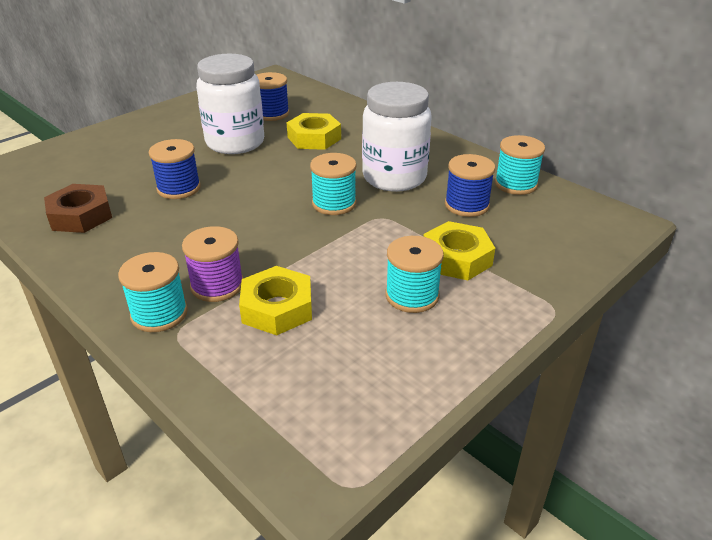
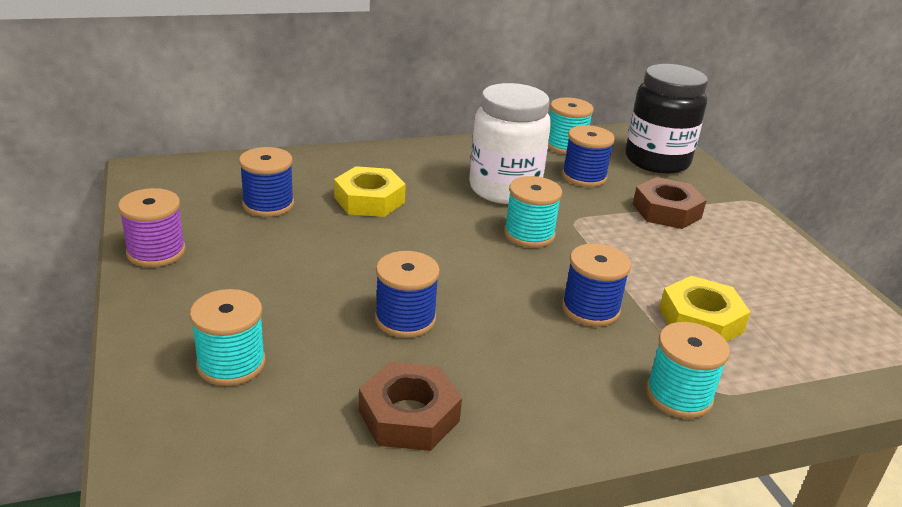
camera: 65 degrees left, 5 degrees down
purple spool [182,226,243,302] -> purple spool moved to [118,188,186,267]
white jar [196,54,264,154] -> none
turquoise spool [385,236,444,313] -> turquoise spool moved to [190,289,266,386]
yellow nut [423,221,495,280] -> brown nut [633,177,707,229]
none -> blue spool [562,243,631,327]
none -> black jar [626,64,708,174]

